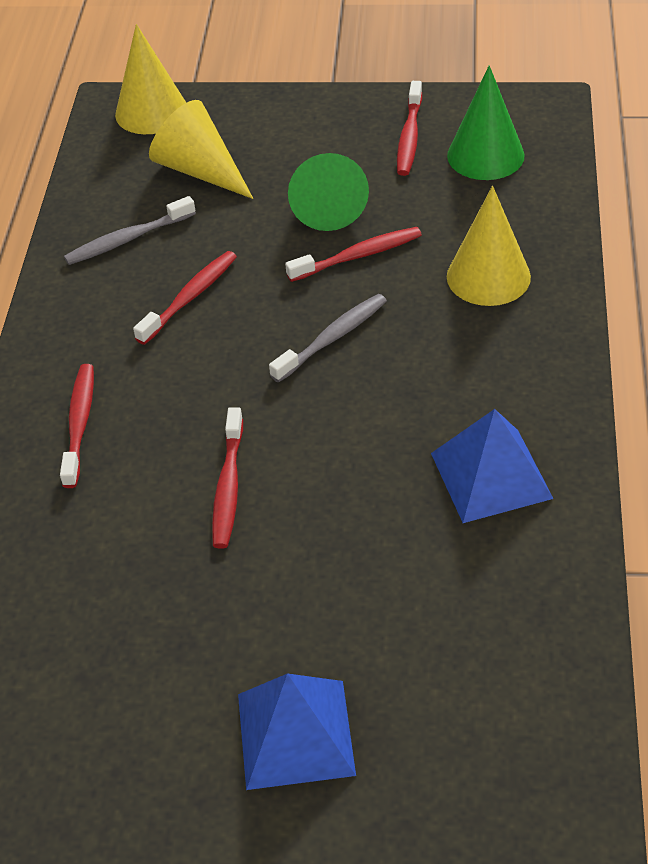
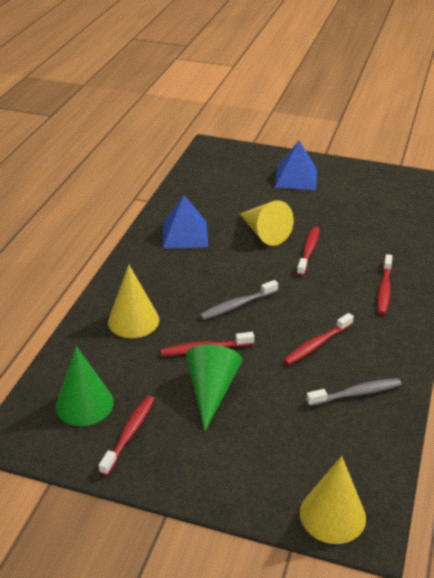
camera: 170 degrees left, 10 degrees down
yellow cone [149,100,254,199] -> yellow cone moved to [240,200,294,246]

